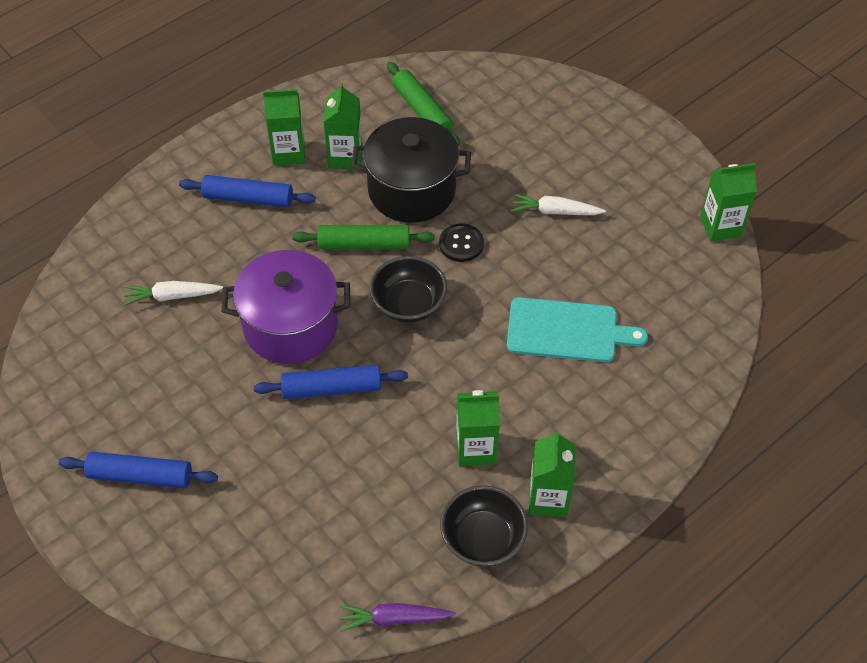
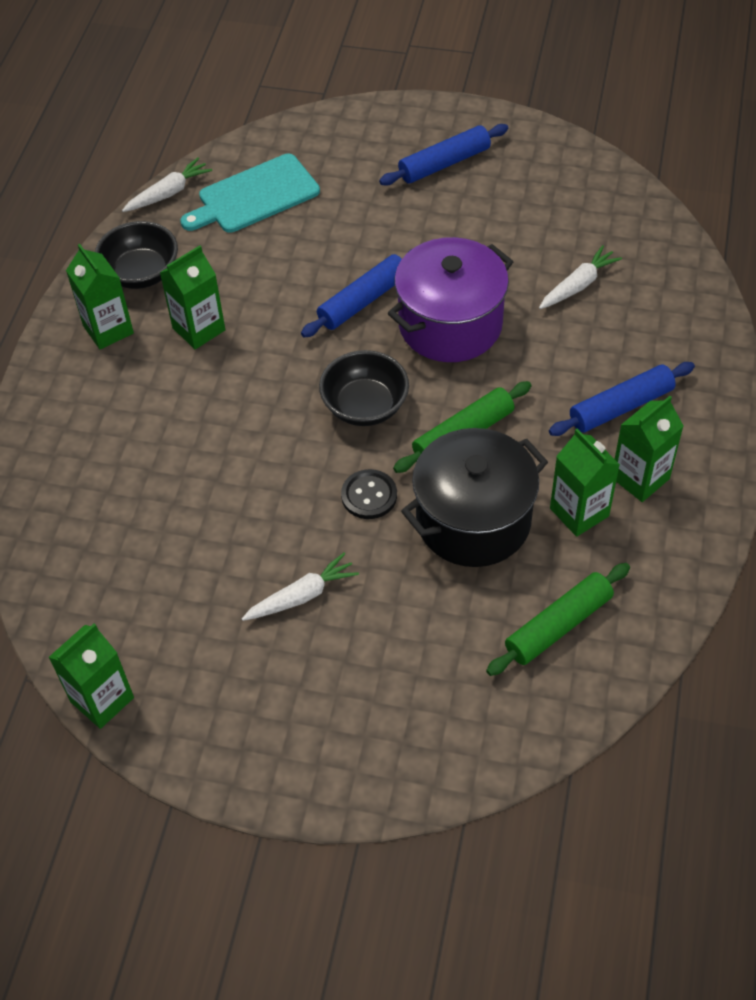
camera: 145 degrees right, 0 degrees up
purple carrot [339,603,455,632] -> white carrot [122,157,212,212]
green rolling pin [387,62,460,146] -> green rolling pin turned 60 degrees counterclockwise [486,563,630,676]
turquoise cutting board [507,297,648,362] -> turquoise cutting board moved to [180,154,320,233]

